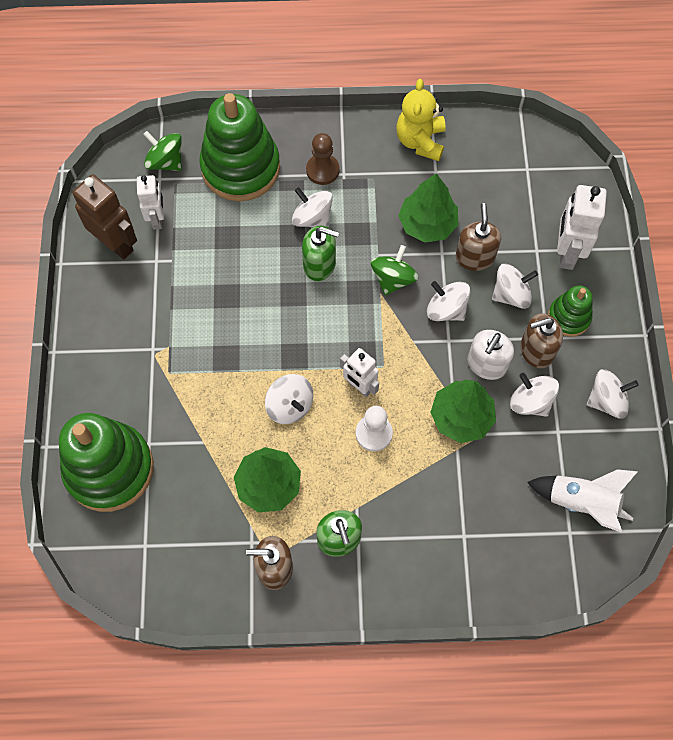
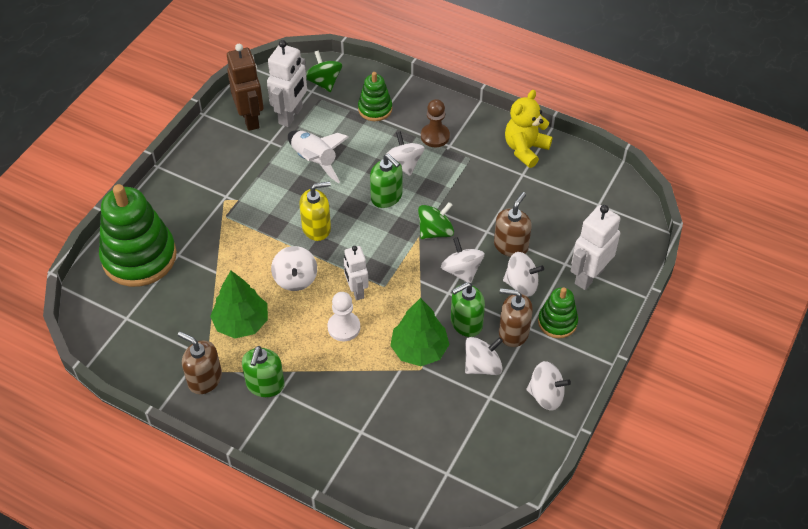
camera: 30 degrees right, 15 degrees down
white robot [137,175,164,230] -> white robot [267,40,307,127], size x1.54
green stacking toy [199,93,280,201] -> green stacking toy [358,72,392,121], size x0.51
green tree [398,173,459,243] -> none
white soap dispenser [467,330,514,380] -> green soap dispenser [451,282,485,337]
white spinning top [510,373,559,417] -> white spinning top turned 75 degrees clockwise [465,337,503,375]
white rocket [527,469,638,533] -> white rocket moved to [288,131,349,183]
none -> yellow soap dispenser [299,181,331,241]

